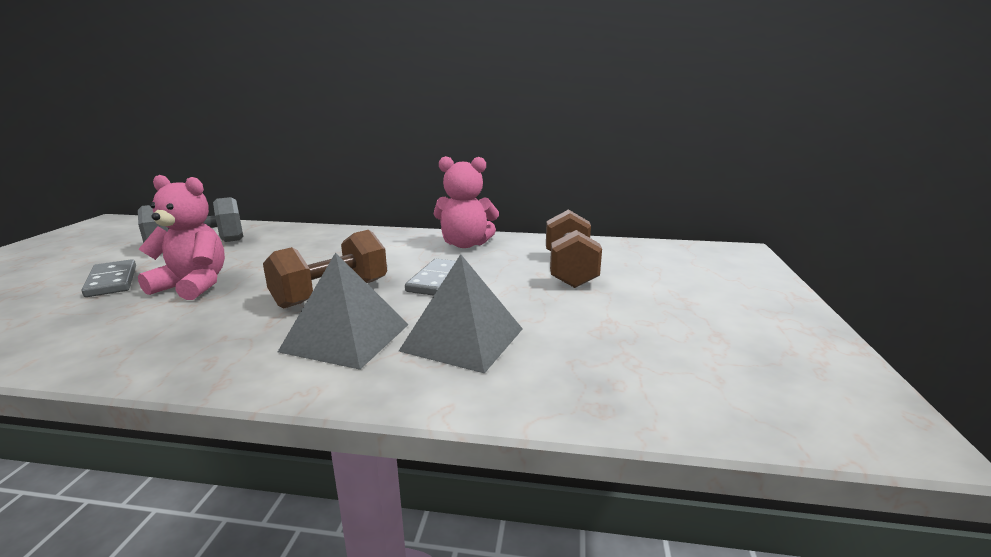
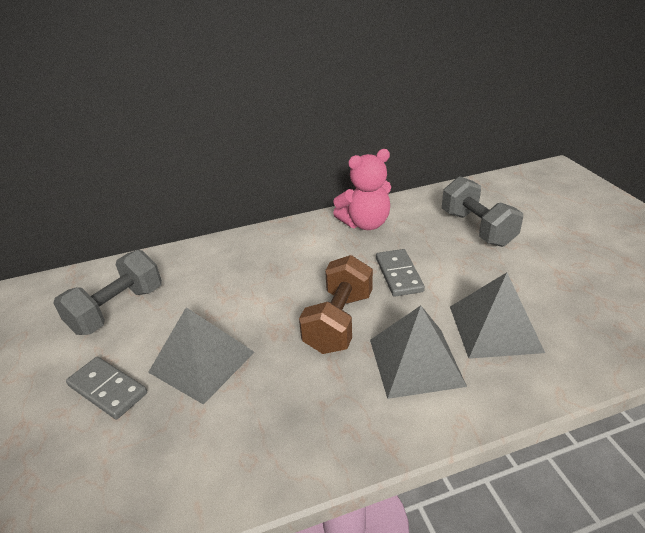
camera: 25 degrees left, 15 degrees up
pink teddy bear [138,175,225,300] -> grey pyramid [148,307,254,405]
brown dumbbell [546,209,602,288] -> grey dumbbell [442,176,523,247]

